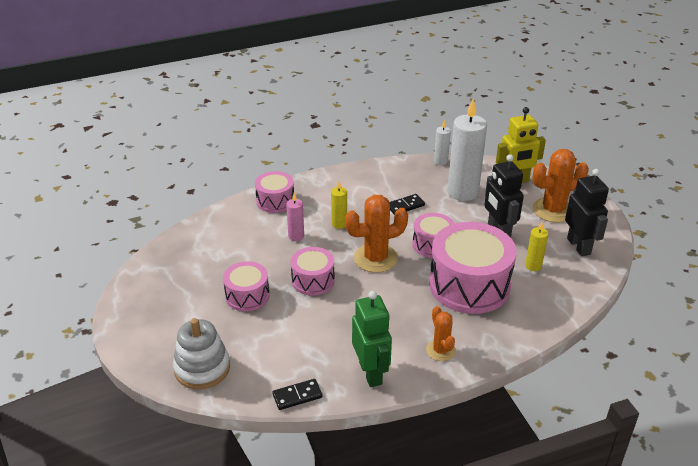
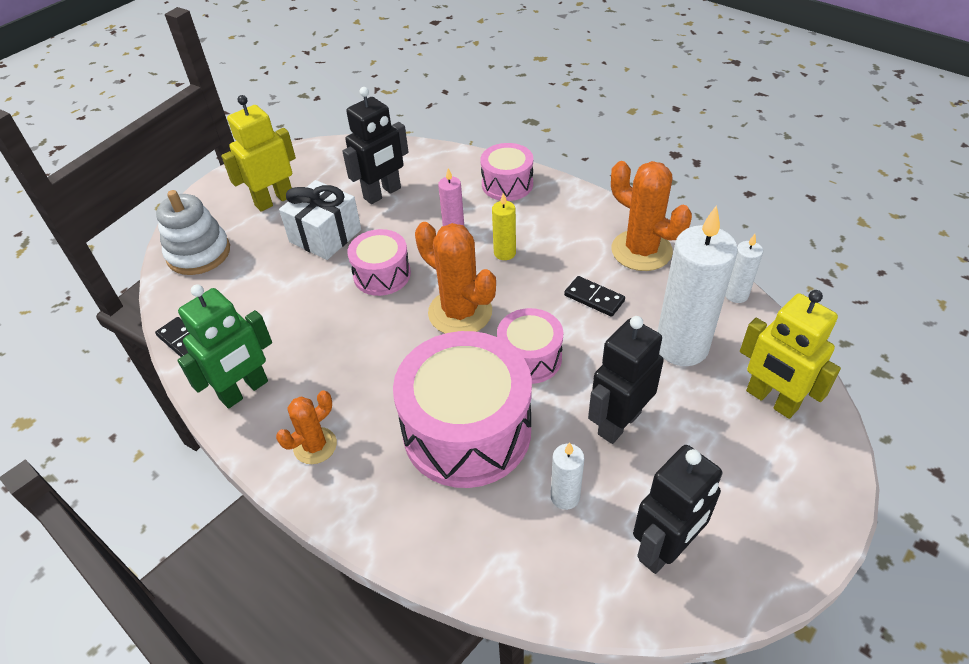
camera: 65 degrees right, 10 degrees up
pink drum [223,261,270,312] -> white gift [279,180,361,260]
yellow candle [525,222,548,271] -> white candle [551,442,584,510]
orange cactus [532,149,589,223] -> orange cactus moved to [611,161,692,271]
none -> yellow robot [221,95,296,212]
none -> black robot [342,87,409,204]

